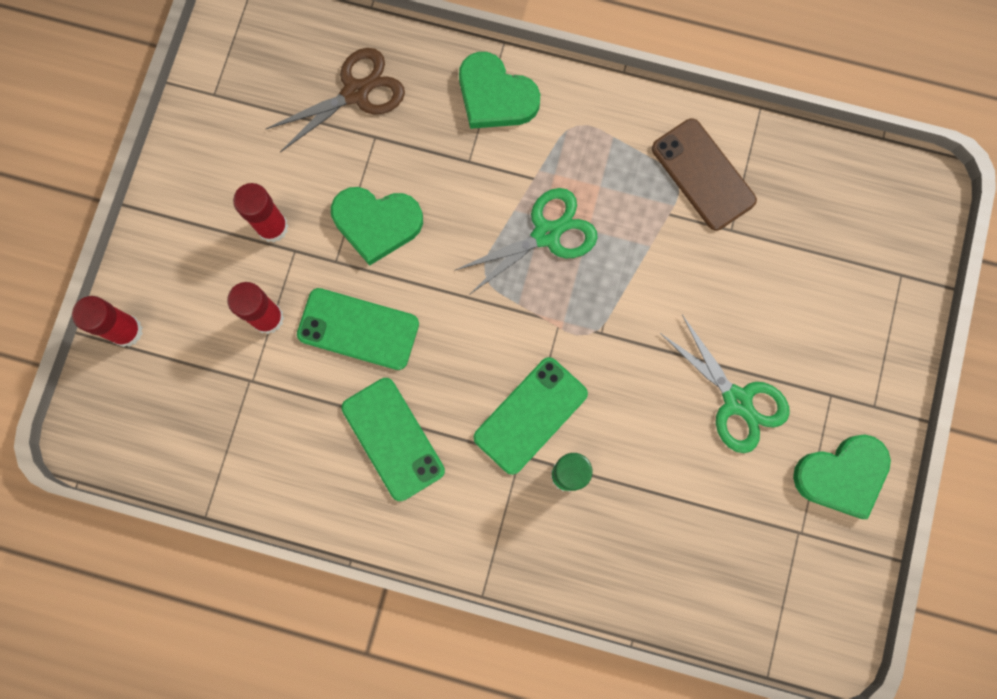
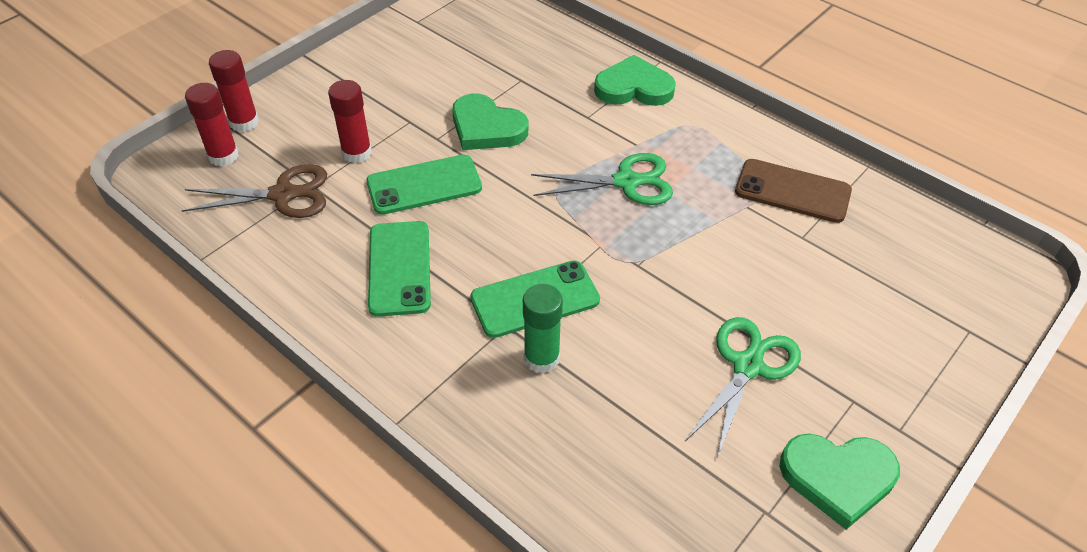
camera: 25 degrees right, 30 degrees down
red glue stick [233,183,288,243] -> red glue stick moved to [185,83,239,166]
brown scissors [266,48,405,152] -> brown scissors moved to [181,164,327,218]
green phone [297,288,419,370] -> green phone turned 60 degrees counterclockwise [366,155,482,215]
green heart [459,52,540,129] -> green heart turned 120 degrees clockwise [594,55,676,106]
brown phone [652,119,757,231] -> brown phone turned 60 degrees counterclockwise [735,159,852,223]
green scissors [660,315,790,453] -> green scissors turned 135 degrees counterclockwise [686,317,801,457]

